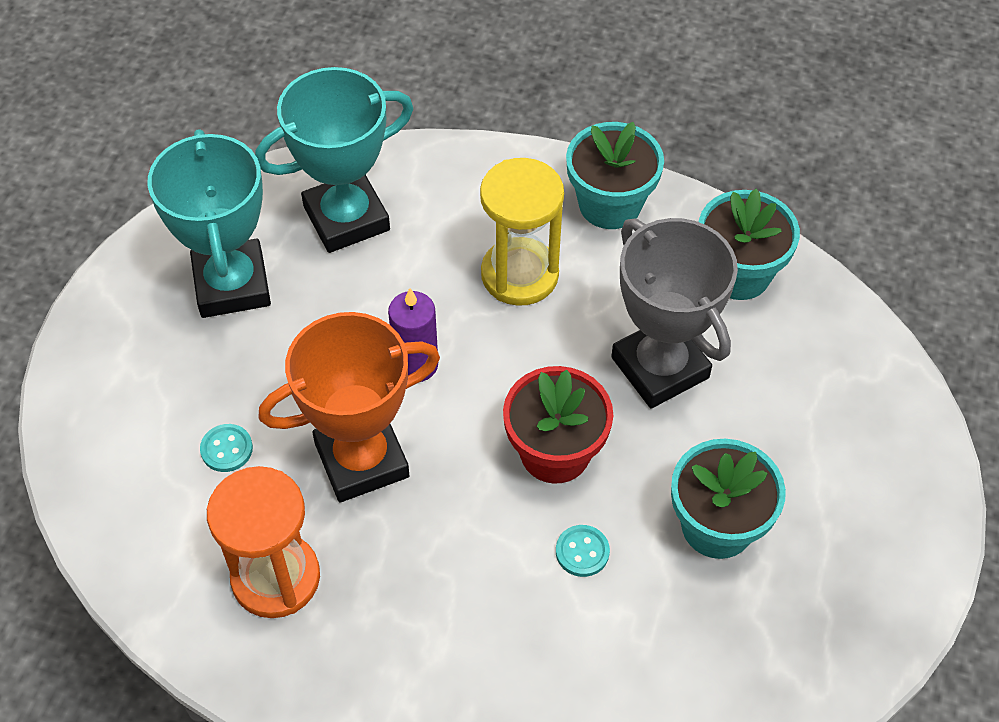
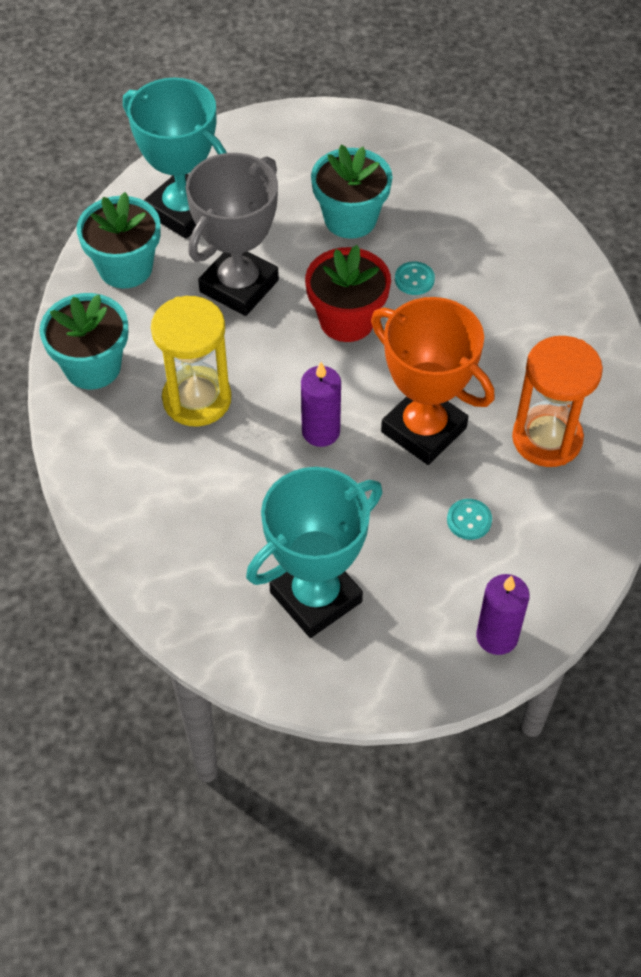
camera: 115 degrees left, 0 degrees up
turquoise trophy [255,67,414,253] -> turquoise trophy moved to [123,78,227,239]
none -> purple candle [476,574,530,655]

